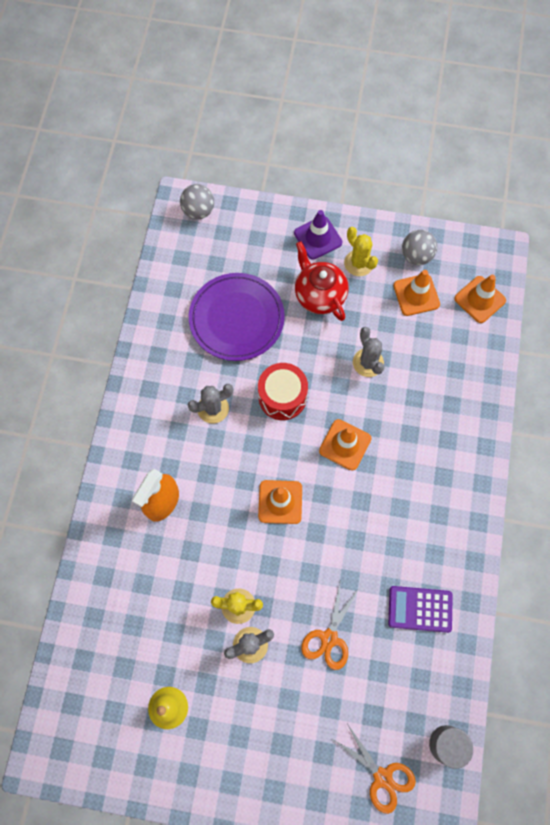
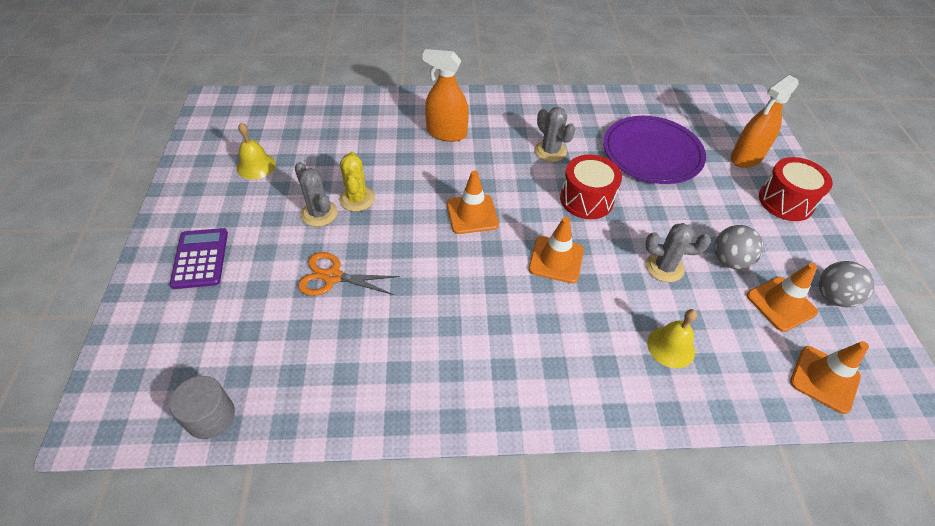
camera: 75 degrees right, 20 degrees down
grey ball [180,184,214,219] -> grey ball moved to [714,225,764,269]
purple traffic cone [294,210,342,260] -> red drum [759,157,833,221]
red teapot [295,241,348,321] -> none
orange scissors [331,725,416,814] -> none
yellow cactus [344,227,378,276] -> none
grey cactus [353,327,384,377] -> grey cactus turned 45 degrees clockwise [645,223,711,282]
purple calculator [388,586,453,633] -> purple calculator moved to [170,228,228,289]
none -> yellow bell [647,309,697,368]
none -> orange spray bottle [731,75,799,168]

